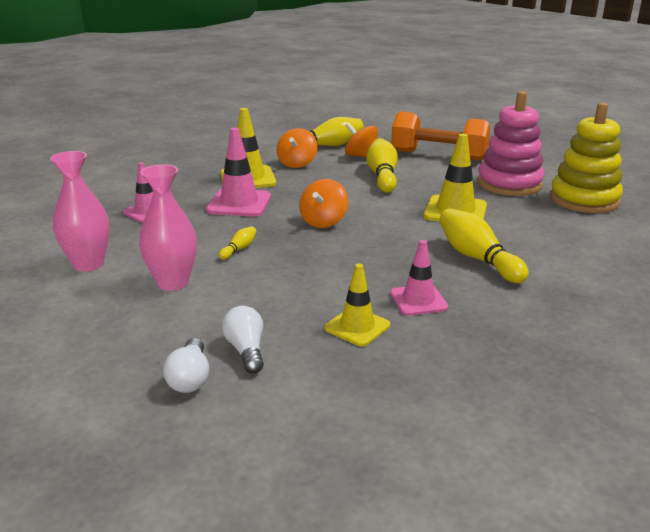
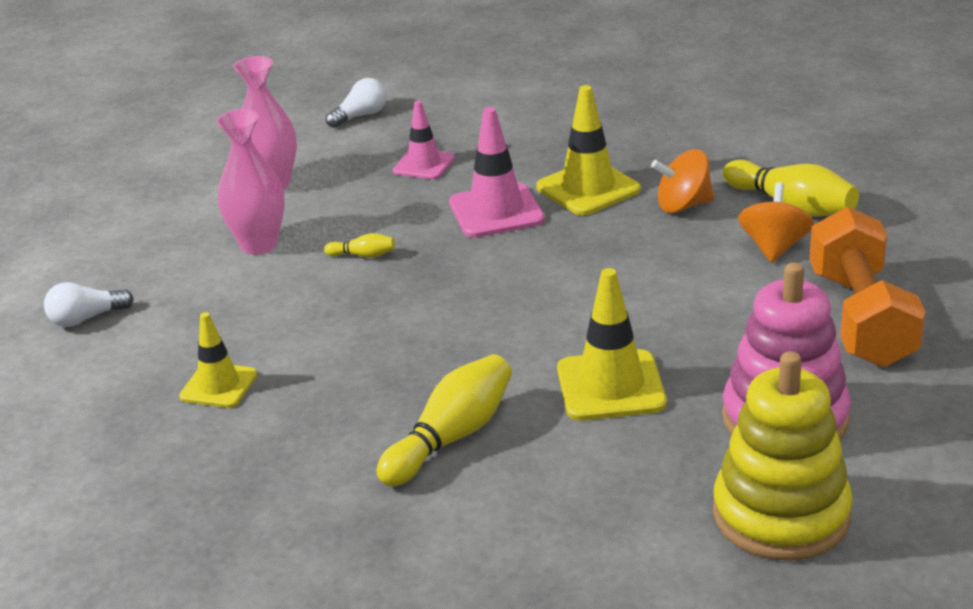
camera: 70 degrees right, 5 degrees up
white light bulb [222,306,264,374] -> white light bulb moved to [326,78,387,128]
orange spinning top [299,179,348,228] -> none
yellow bowling pin [366,138,398,193] -> none
pink traffic cone [390,240,448,316] -> none

